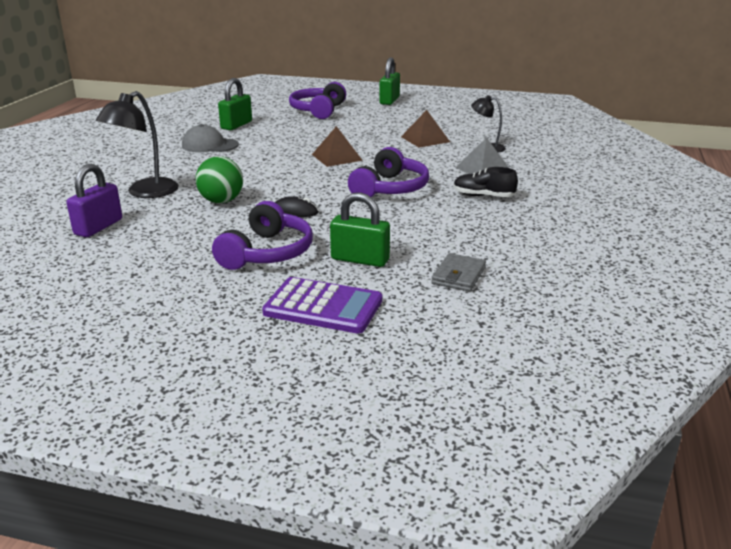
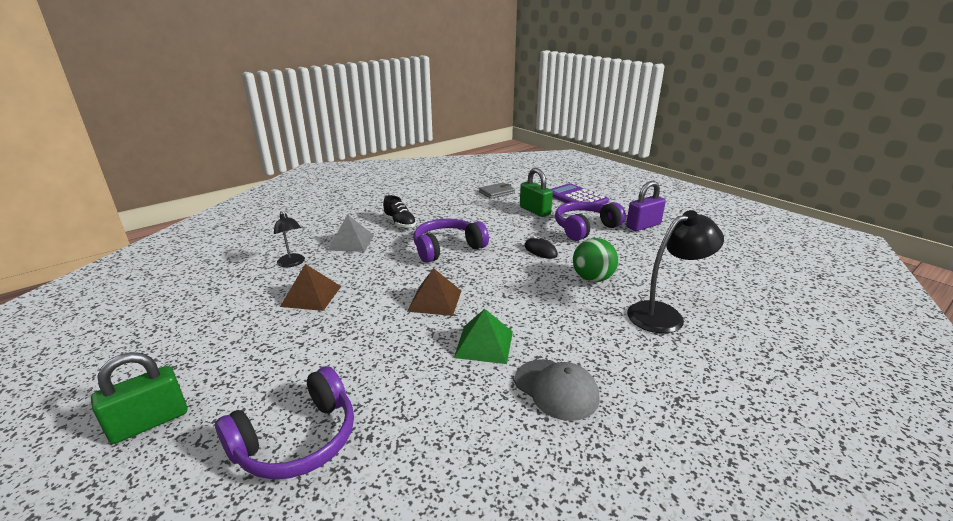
camera: 145 degrees left, 0 degrees up
purple padlock [66,164,122,237] -> purple padlock moved to [626,181,666,231]
green padlock [218,78,252,130] -> none
none -> green pyramid [454,309,513,364]

